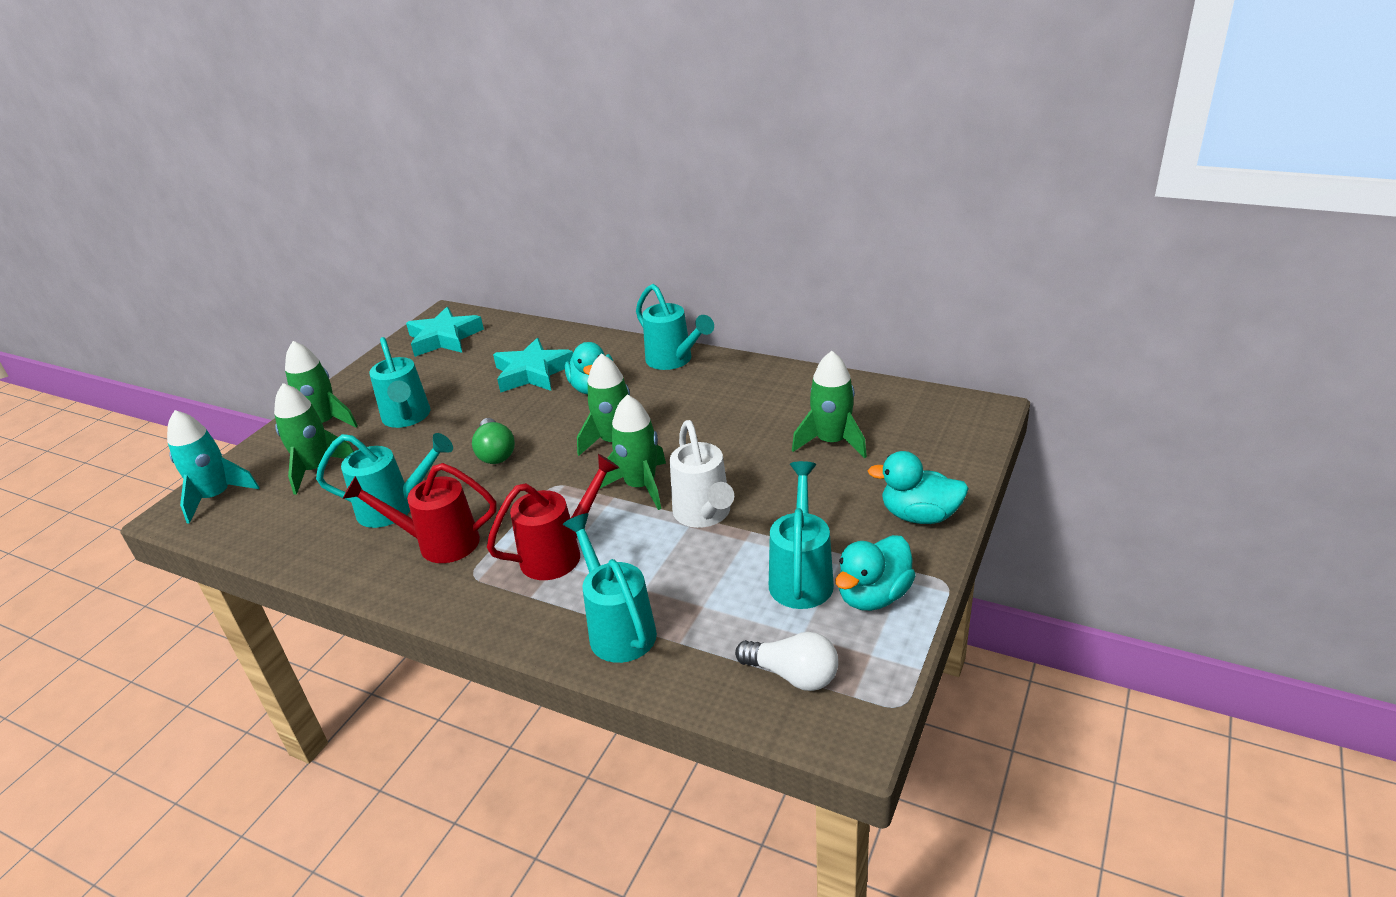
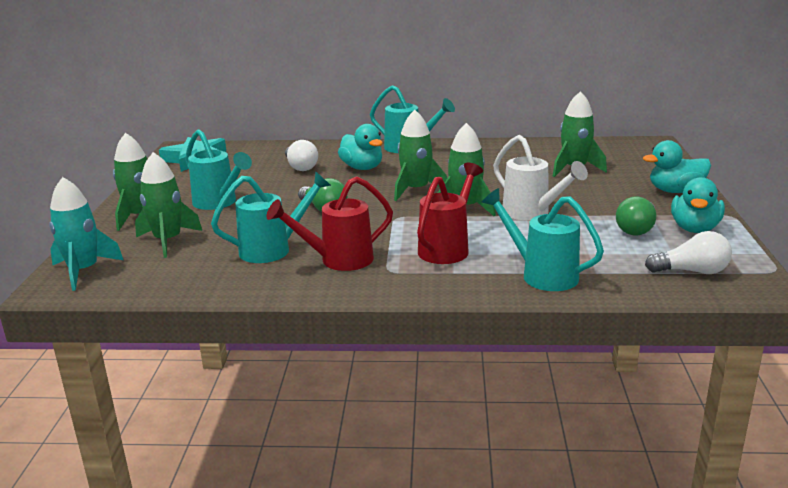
camera: 25 degrees left, 10 degrees down
turquoise star [493,338,573,393] -> white light bulb [285,140,318,171]
turquoise watering can [769,461,834,609] -> green light bulb [616,196,656,236]

